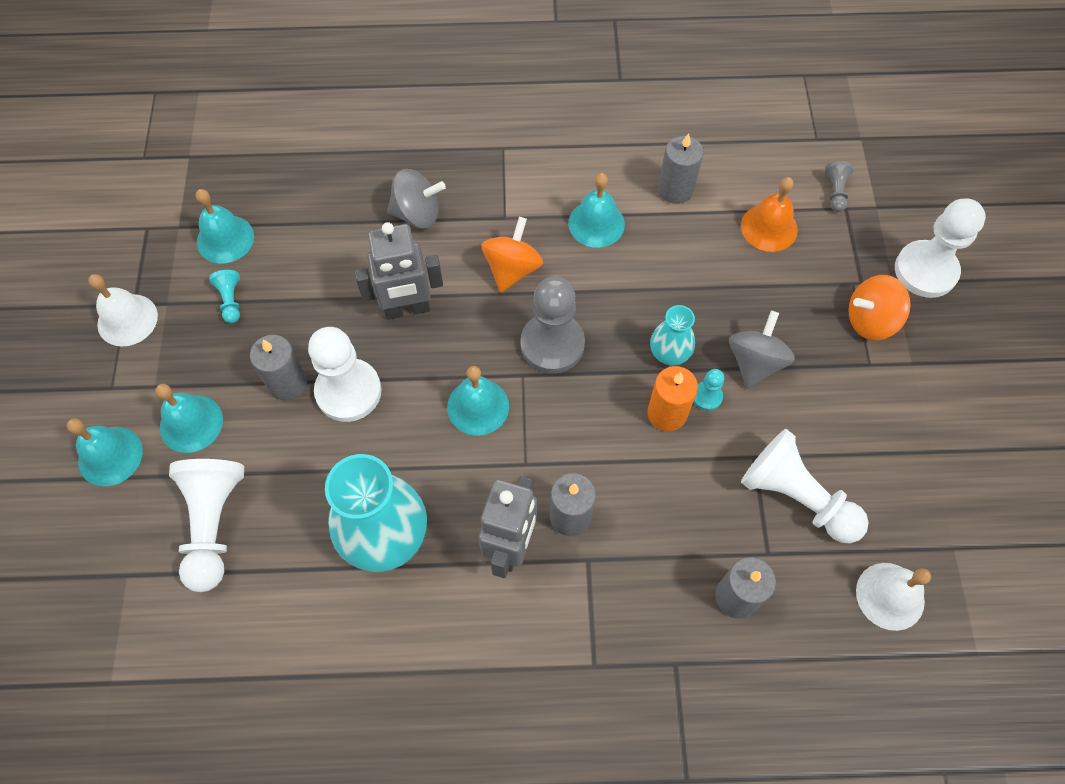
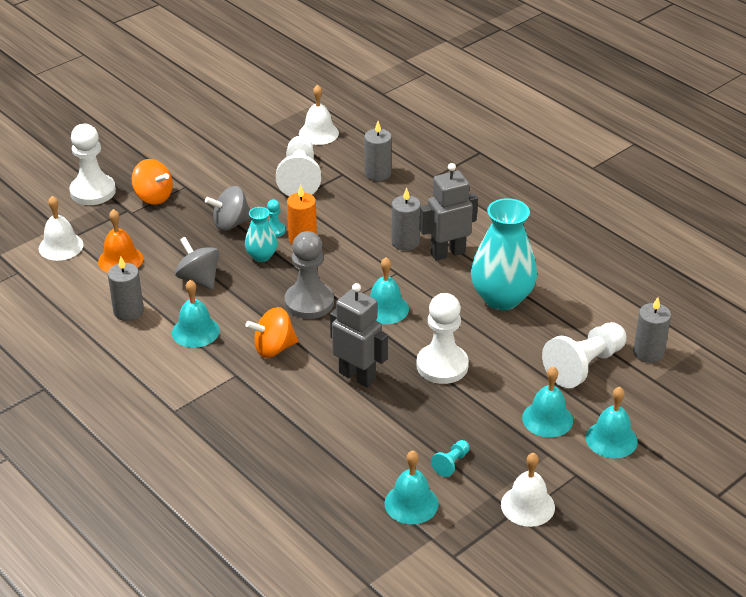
camera: 130 degrees left, 25 degrees down
grey candle [250,335,307,400] -> grey candle moved to [633,297,671,363]
grey spinning top [387,169,446,229] -> grey spinning top moved to [175,237,219,290]
grey pawn [825,161,854,212] -> white bell [39,196,84,261]

